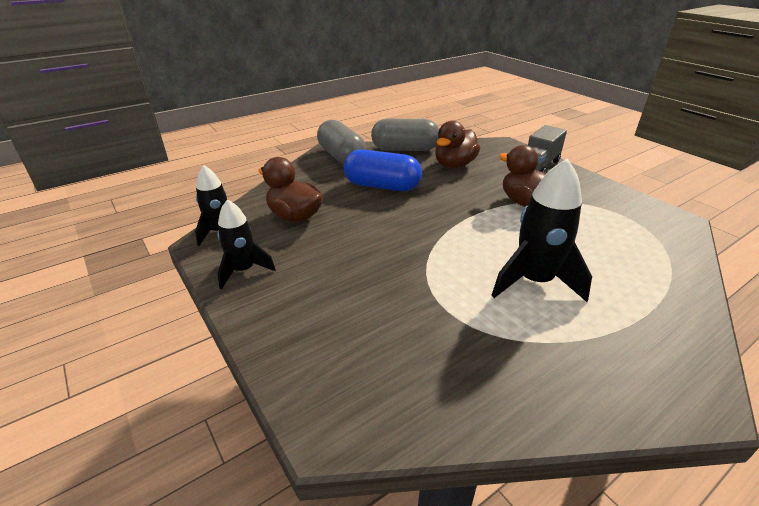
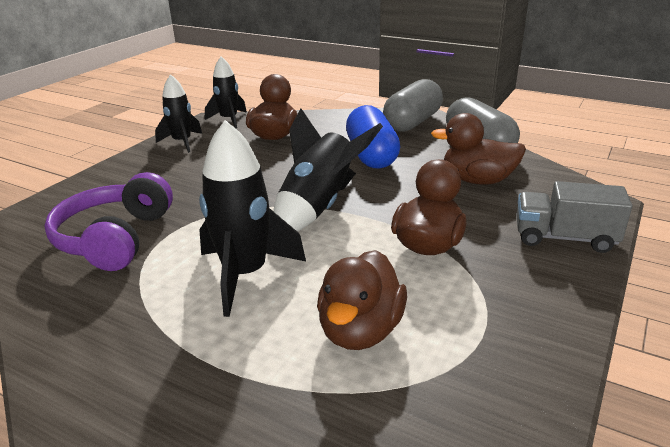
camera: 65 degrees right, 5 degrees down
none -> purple headphones [44,172,173,271]
none -> black rocket [273,108,383,232]
none -> brown duck [317,250,407,350]

